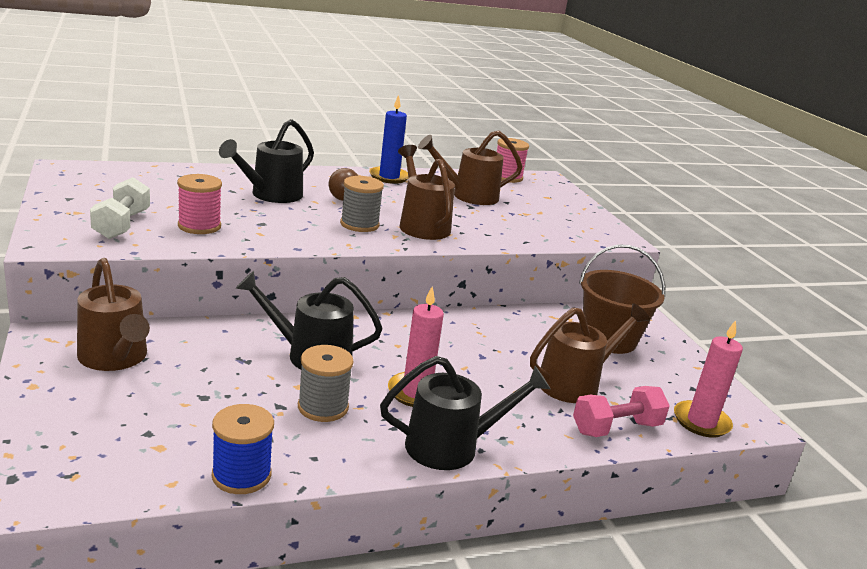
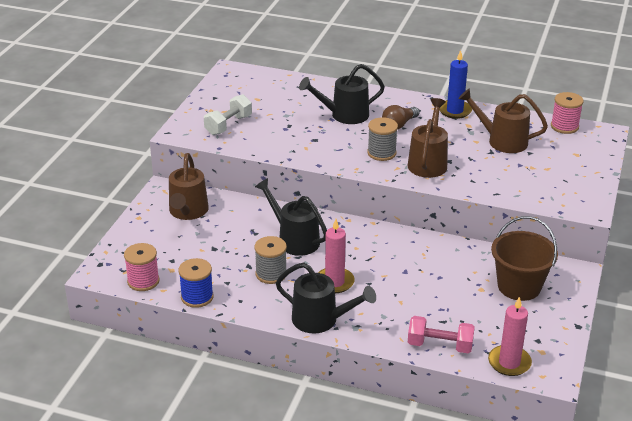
camera: 40 degrees right, 10 degrees up
pink spool [177,174,222,234] -> pink spool moved to [124,243,160,291]
brown watering can [530,303,650,403] -> none

